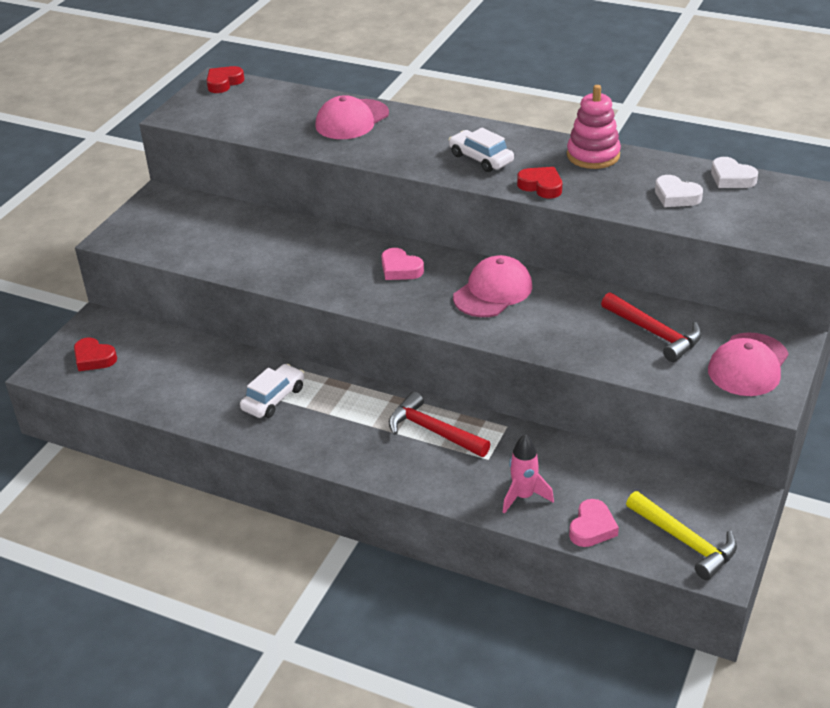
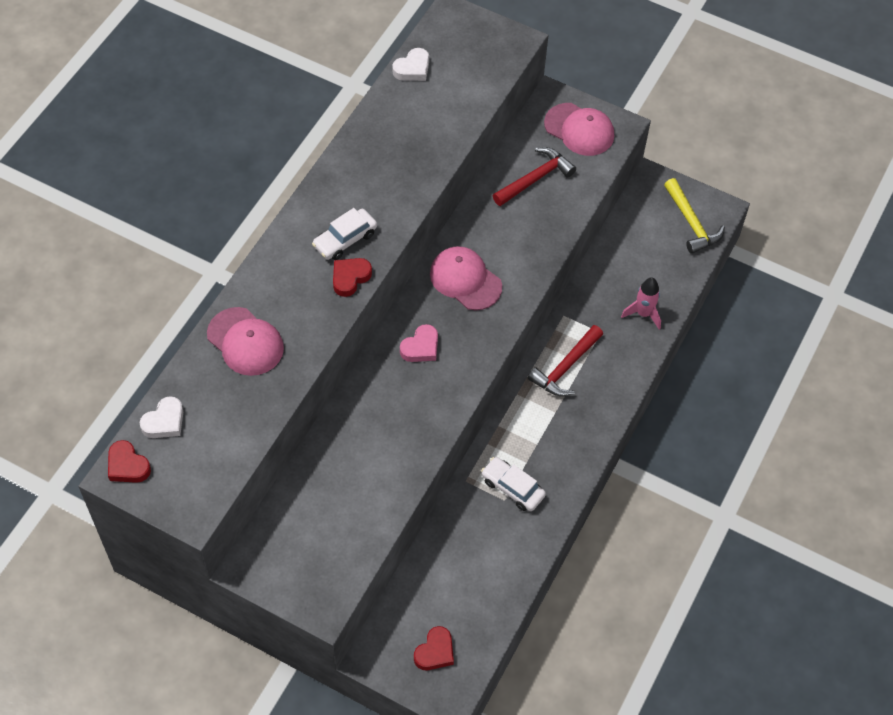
camera: 90 degrees left, 20 degrees up
red heart [517,167,562,198] -> red heart moved to [333,258,372,297]
pink stacking toy [567,85,621,169] -> none
pink heart [569,499,619,547] -> none
yellow hammer [626,491,737,580] -> yellow hammer turned 105 degrees clockwise [664,178,725,254]
white heart [655,175,703,207] -> white heart moved to [140,396,183,438]

